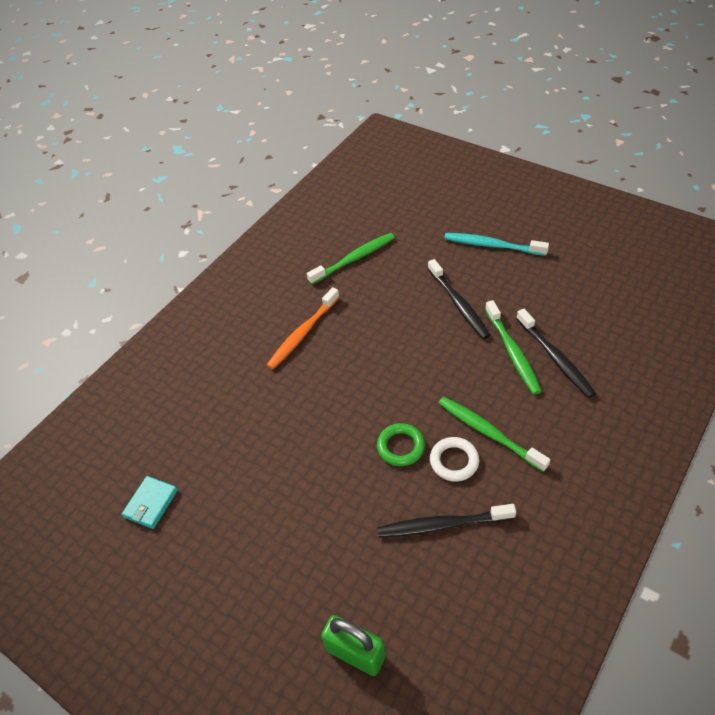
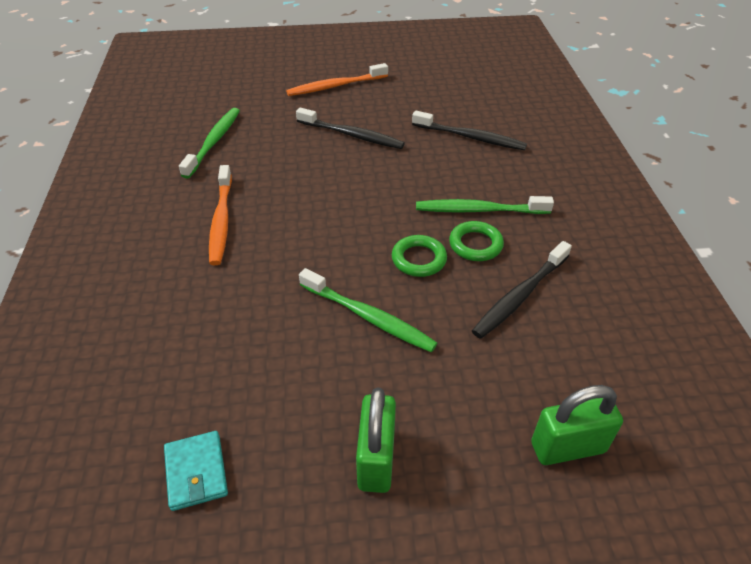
camera: 45 degrees left, 5 degrees down
white ring [430,437,479,481] -> green ring [449,221,504,261]
turquoise toothbrush [444,233,549,256] -> orange toothbrush [286,63,388,96]
green toothbrush [485,300,542,395] -> green toothbrush moved to [299,268,437,352]
none -> green padlock [356,387,396,493]

